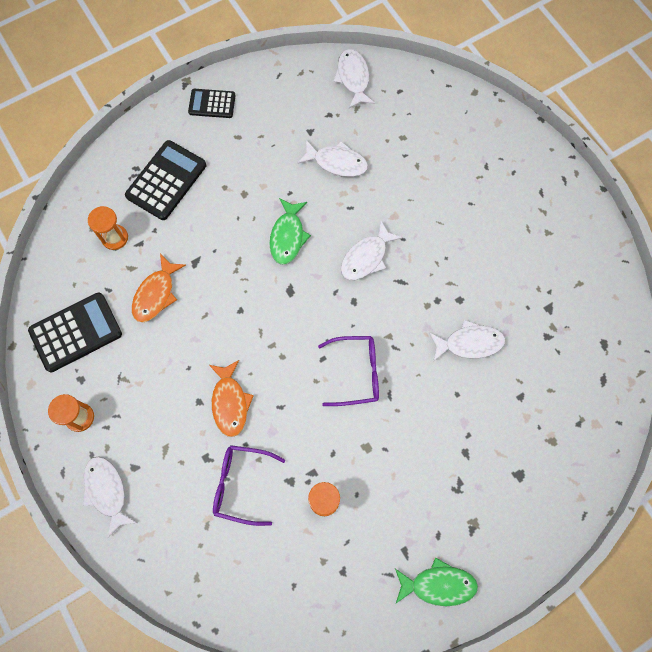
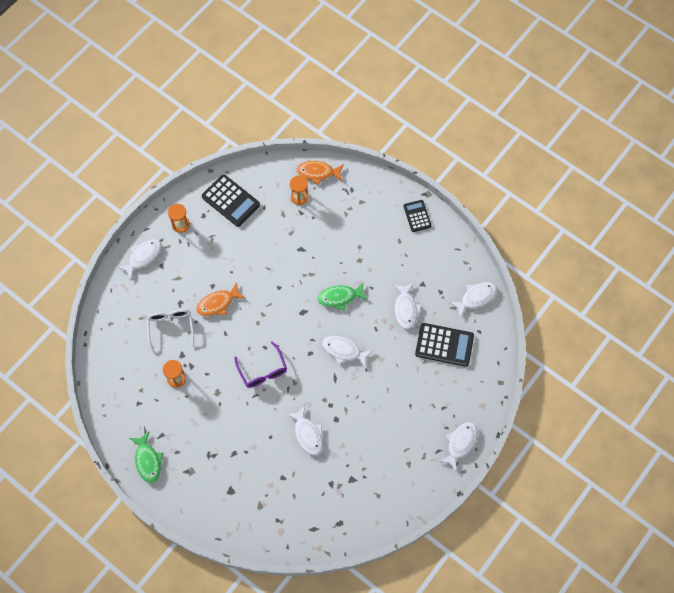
camera: 70 degrees right, 5 degrees down
black calculator [125,140,206,220] -> black calculator moved to [415,323,474,367]
orange fish [132,254,186,322] -> orange fish moved to [296,161,344,185]
purple glasses [213,445,285,526] -> white glasses [147,309,194,353]
none -> white fish [439,422,477,472]

